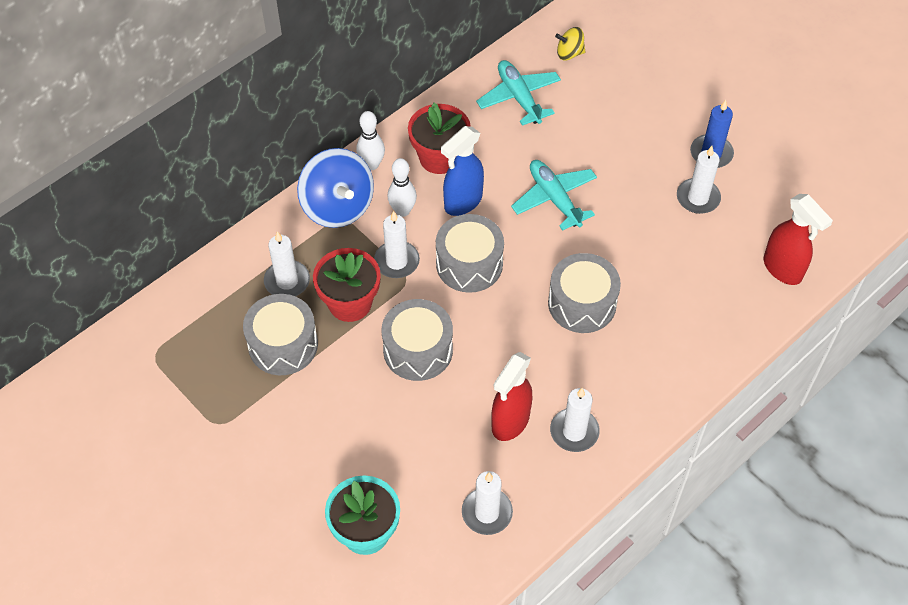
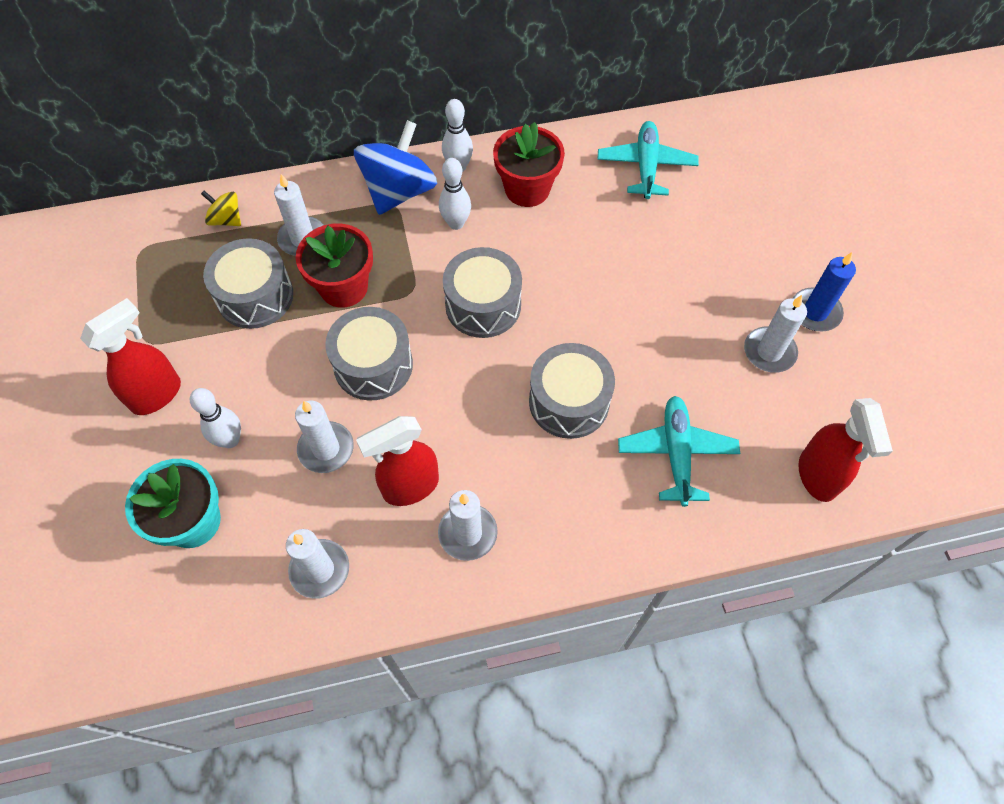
camera: 30 degrees right, 5 degrees up
blue spinning top [297,148,374,228] -> blue spinning top turned 150 degrees counterclockwise [354,120,437,215]
white candle [374,211,420,278] -> white candle moved to [295,401,354,473]
blue spray bottle [441,126,484,216] -> none
turquoise plane [511,160,597,231] -> turquoise plane moved to [618,396,740,507]
yellow spinning top [555,27,585,60] -> yellow spinning top moved to [201,191,241,226]
none -> red spray bottle [80,298,181,415]
none -> white bowling pin [190,388,241,448]

